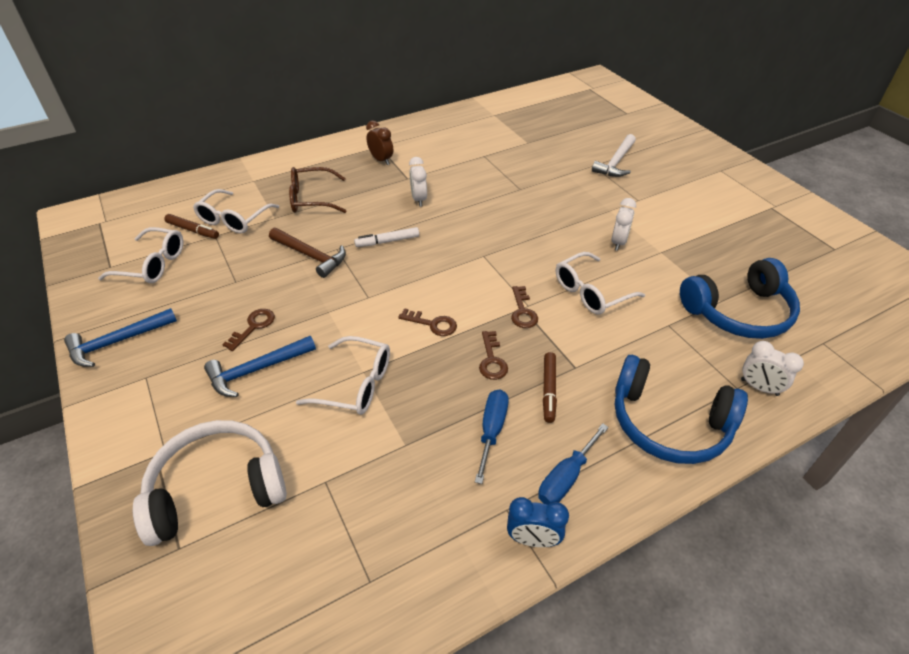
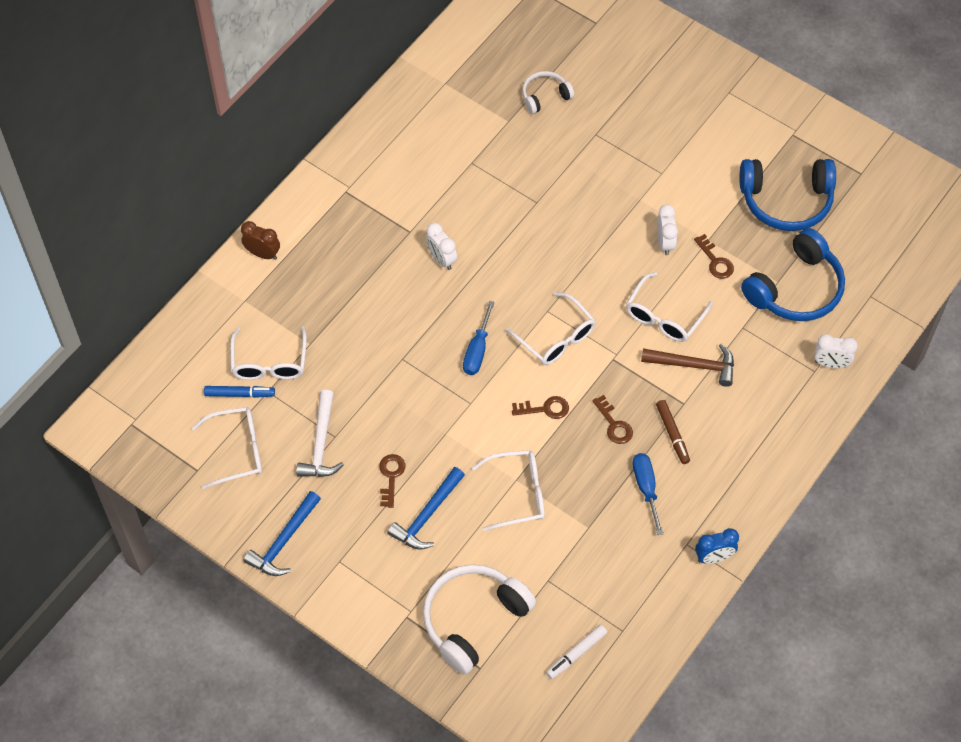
camera: 25 degrees left, 15 degrees up
brown marker [164,214,219,239] -> blue marker [204,386,275,398]
brown hammer [269,228,346,278] -> brown hammer moved to [641,344,734,387]
brown glasses [289,167,346,213] -> none
white marker [354,227,419,247] -> white marker moved to [546,625,607,679]
brown clock [366,121,393,165] -> brown clock moved to [241,221,280,260]
brown key [511,286,538,328] -> brown key moved to [694,234,734,279]
blue screwdriver [538,423,609,505] -> blue screwdriver moved to [463,301,495,375]
white hammer [592,134,636,177] -> white hammer moved to [296,390,344,477]
blue headphones [615,355,748,464] -> blue headphones moved to [739,159,836,231]
none -> white glasses [506,292,596,365]
none -> white headphones [522,71,574,114]

